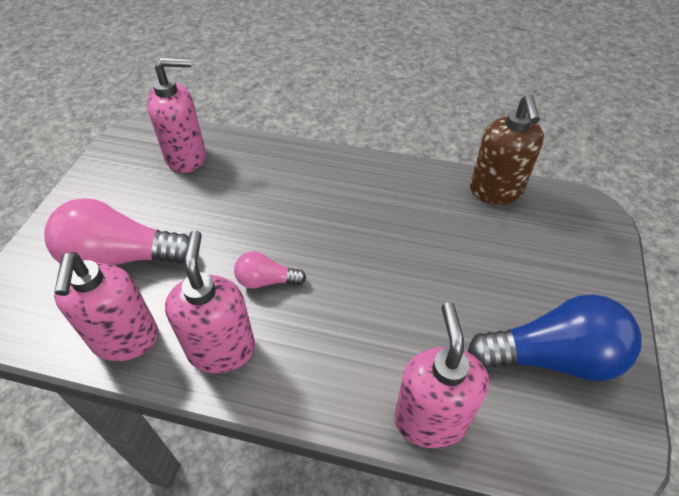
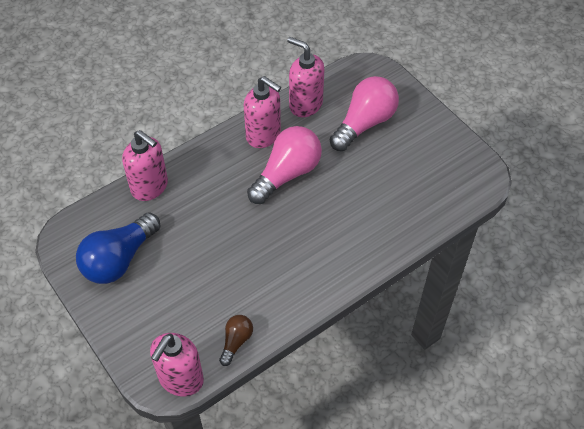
camera: 130 degrees right, 5 degrees up
pink soap dispenser [147,57,206,173] -> pink soap dispenser moved to [150,333,204,396]
pink light bulb [234,251,306,289] -> pink light bulb [247,126,322,204], size x1.98
brown soap dispenser [470,94,544,204] -> brown light bulb [219,315,253,366]

